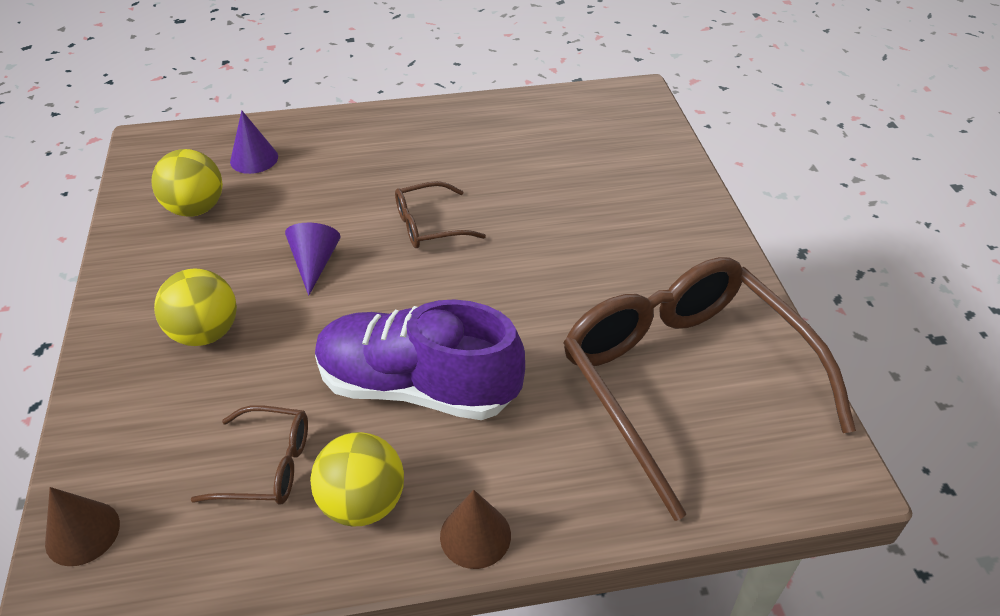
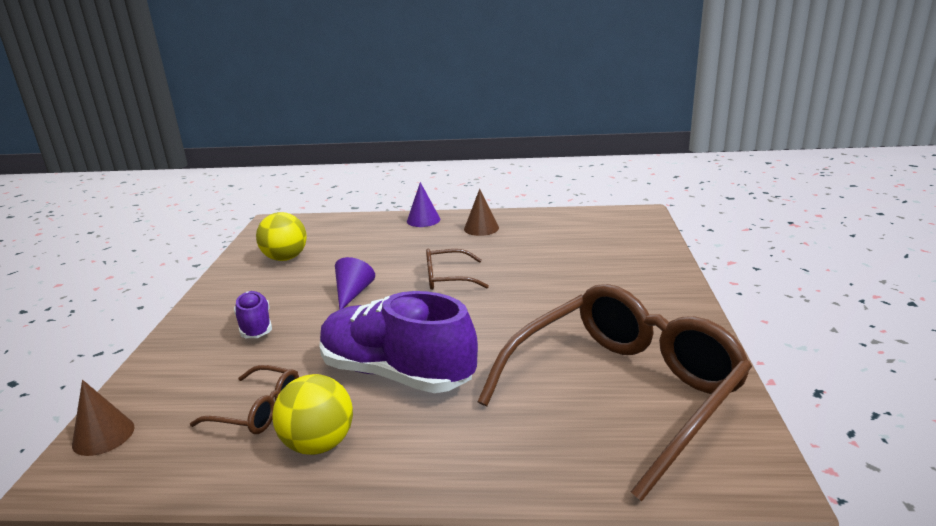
camera: 15 degrees right, 20 degrees down
yellow ball [154,269,237,346] -> purple shoe [234,291,272,338]
purple cone [230,110,278,174] -> purple cone moved to [407,182,440,227]
brown cone [440,490,511,569] -> brown cone moved to [464,189,499,236]
brown glasses [563,257,856,521] -> brown glasses turned 60 degrees clockwise [478,284,752,502]

